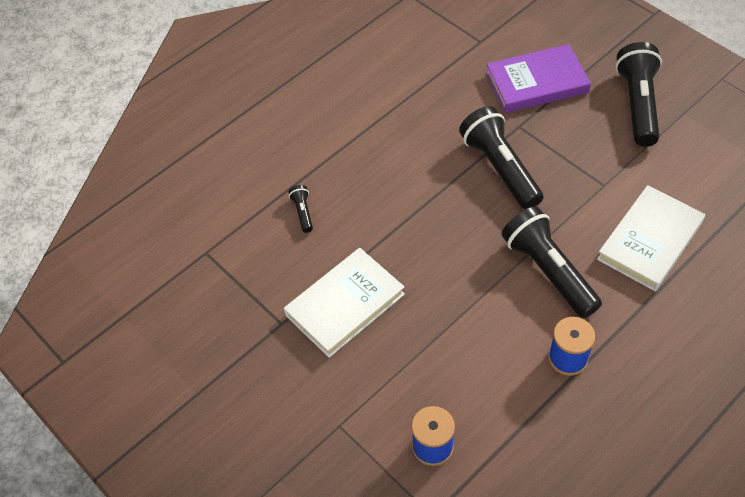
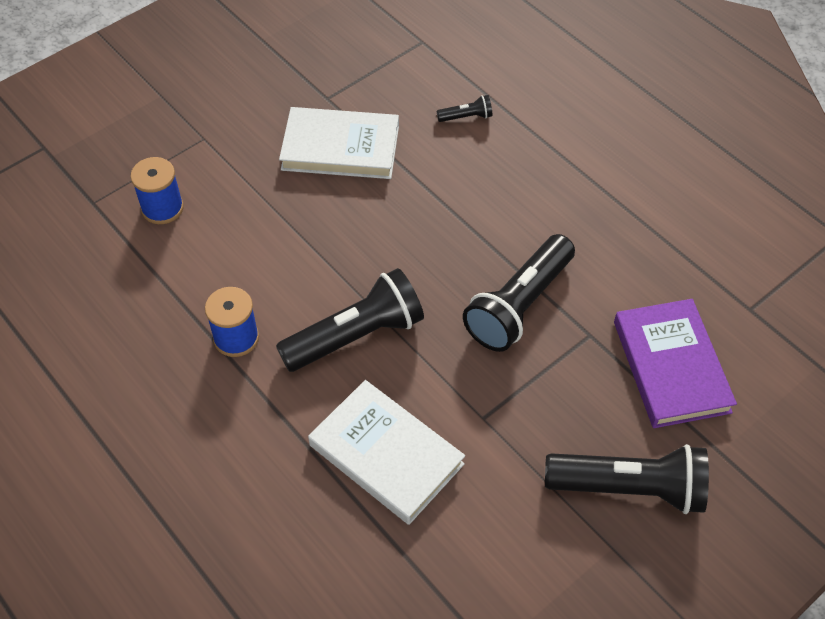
camera: 90 degrees right, 0 degrees up
white book [284,248,405,358] -> white book turned 45 degrees counterclockwise [279,107,399,179]
black flashlight [459,106,543,209] -> black flashlight turned 150 degrees clockwise [463,234,575,352]

